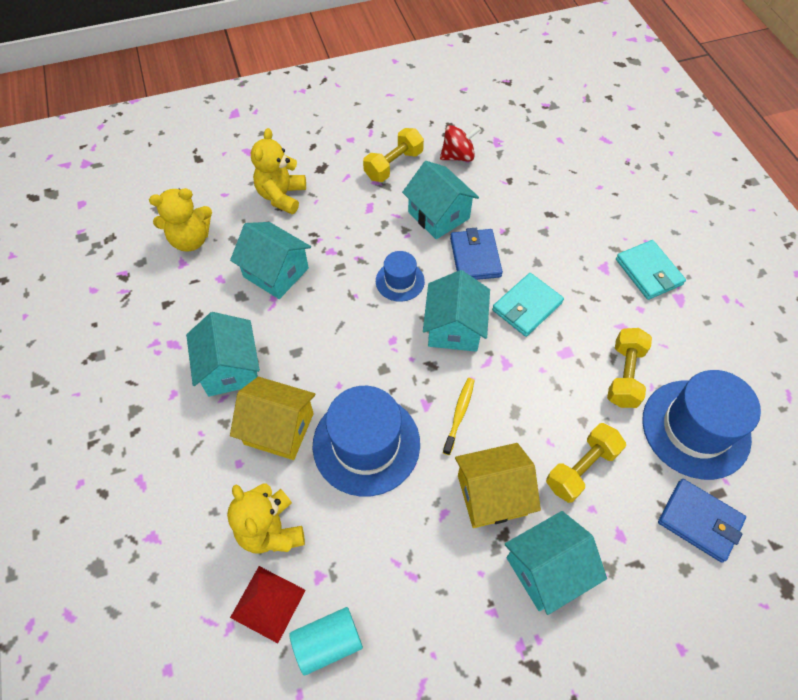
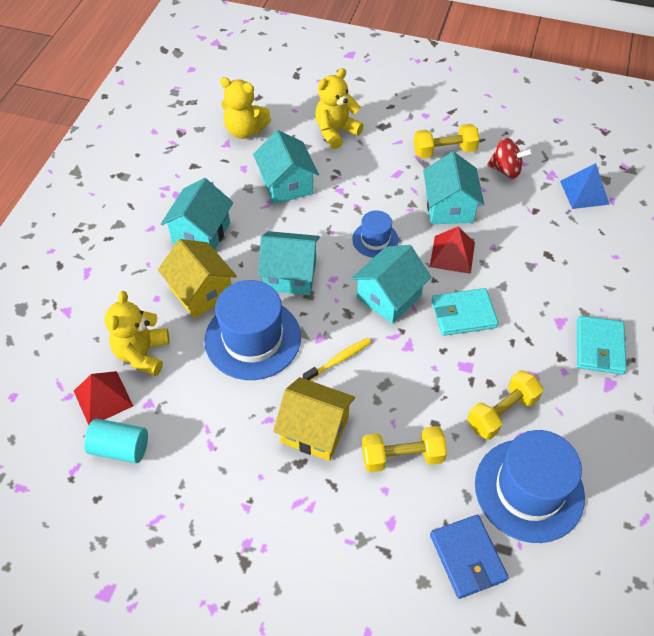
camera: 35 degrees right, 5 degrees down
blue wallet [450,228,503,280] -> red pyramid [430,226,475,274]
turquoise house [505,511,607,615] -> turquoise house moved to [258,231,320,295]
none -> blue pyramid [560,163,610,209]

